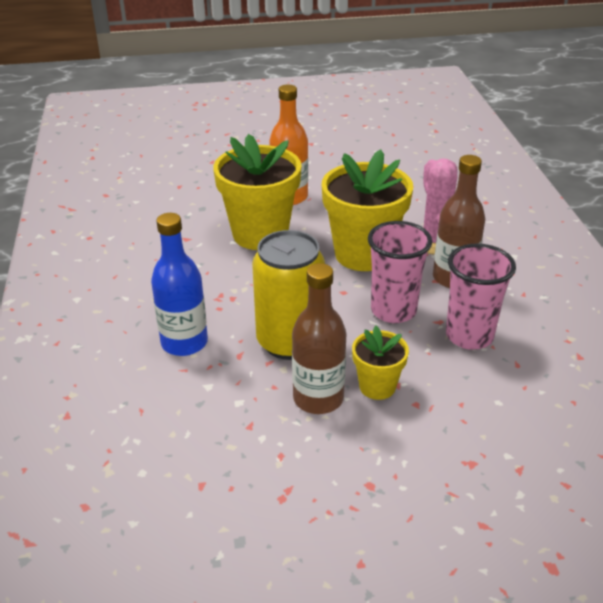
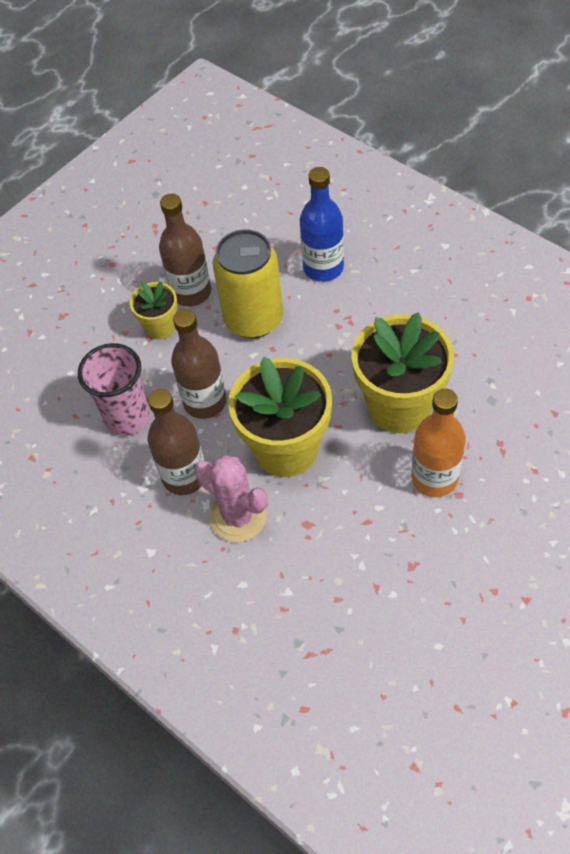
camera: 145 degrees right, 20 degrees up
pink cup [368,221,432,323] -> brown bottle [171,309,227,419]

